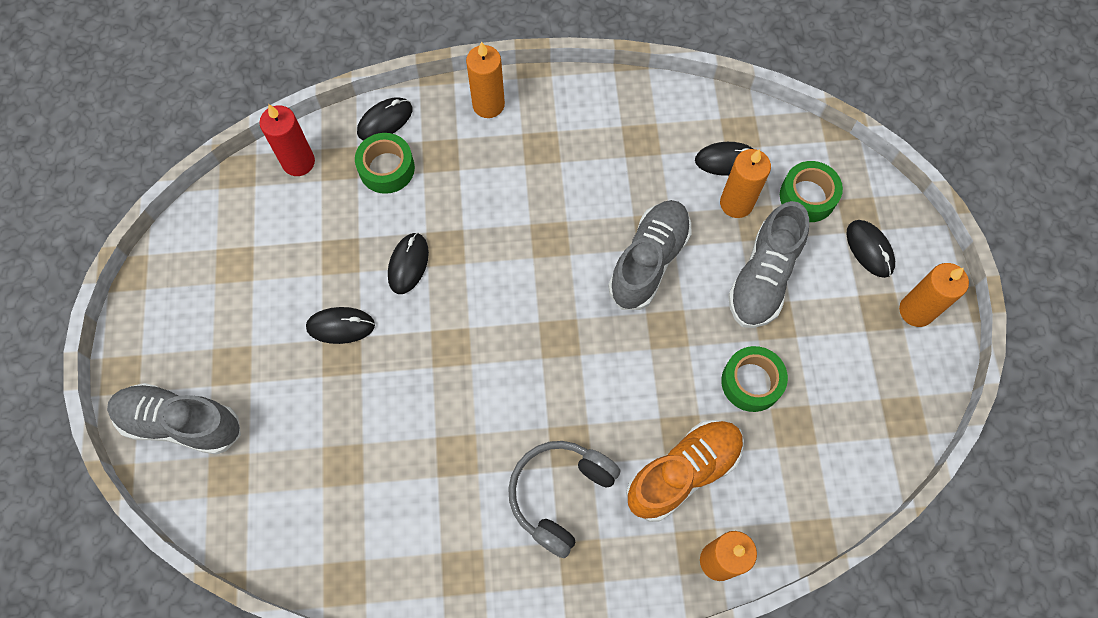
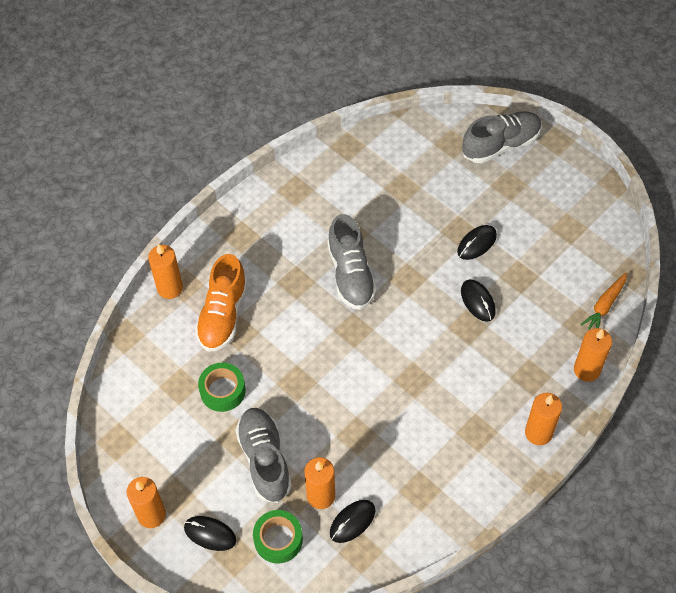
camera: 140 degrees right, 10 degrees down
red candle [259,104,315,176] -> orange carrot [581,272,627,330]
green tape [355,133,415,194] -> none
black mouse [357,97,413,140] -> orange candle [574,328,612,382]
grey headphones [508,441,620,558] -> none
grey shoe [608,200,691,310] -> grey shoe moved to [327,214,377,310]

